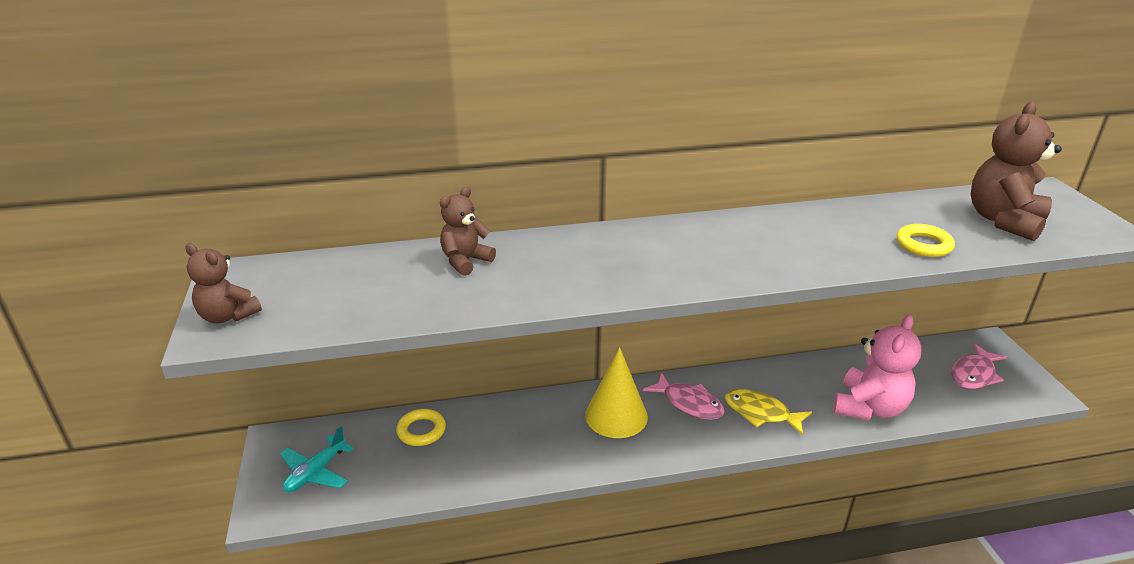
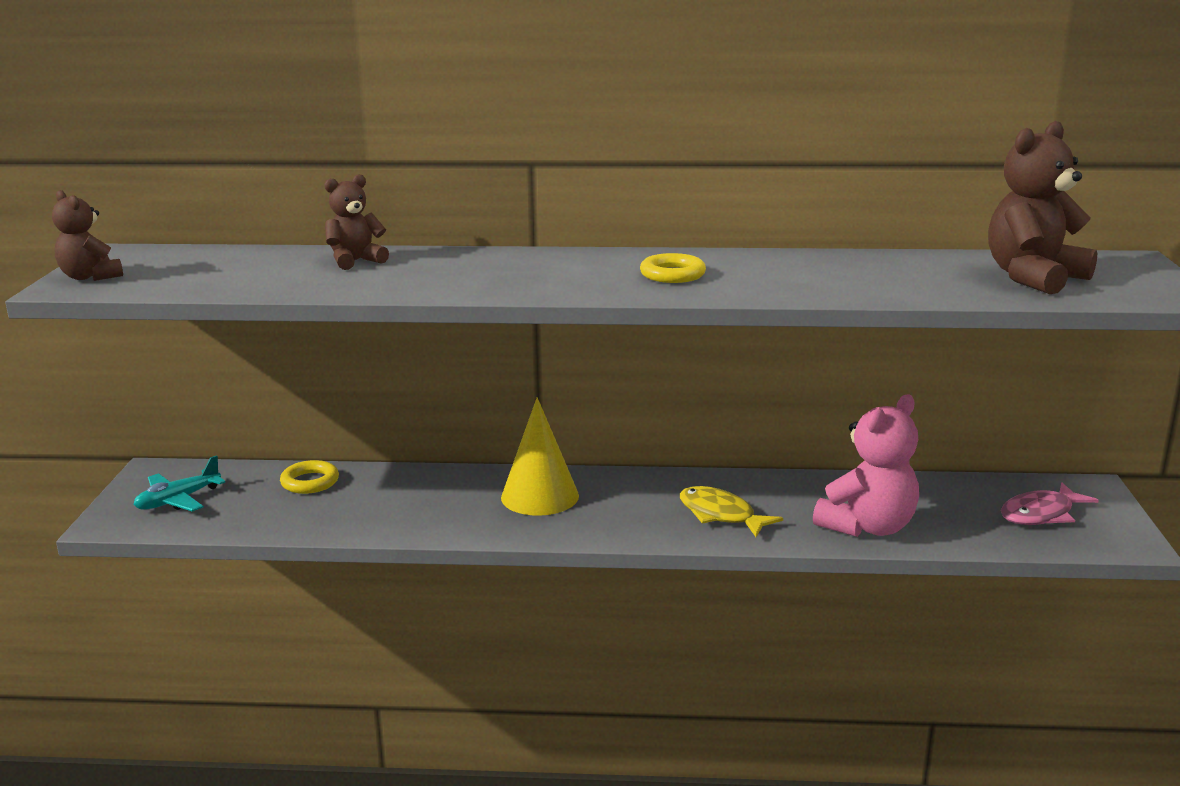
camera: 15 degrees right, 10 degrees down
pink fish [643,373,725,420] -> none
yellow ring [897,224,955,257] -> yellow ring moved to [640,253,706,283]

